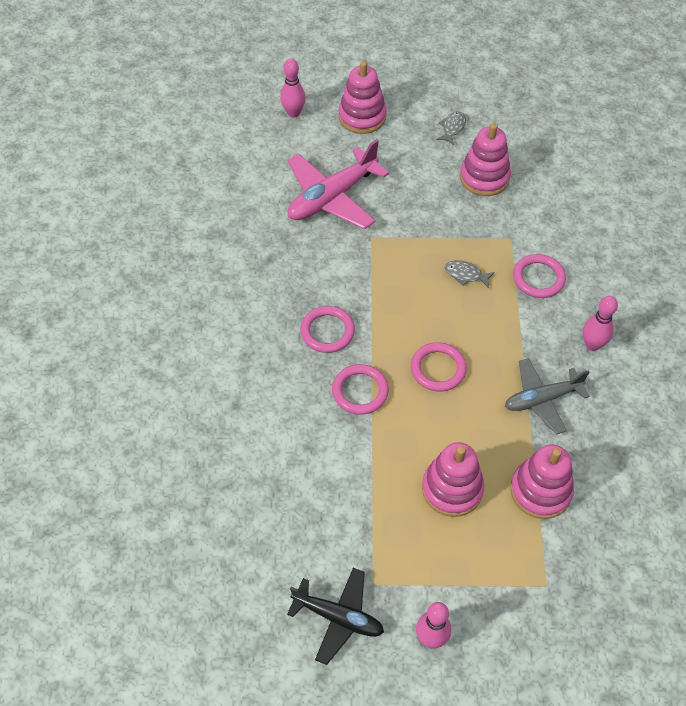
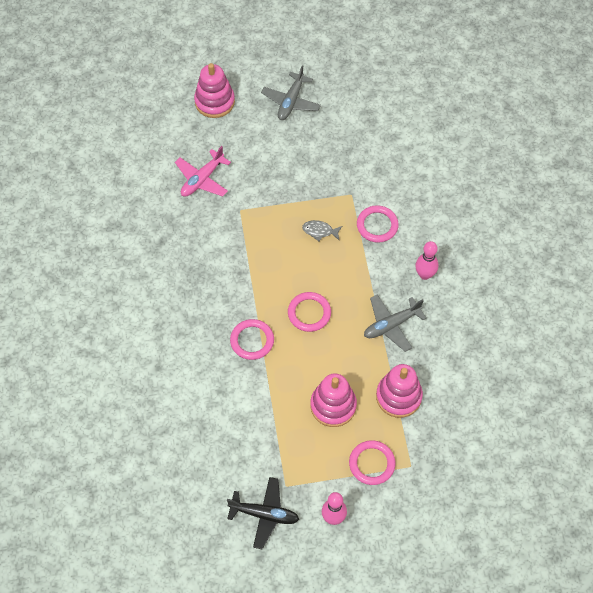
camera: 10 degrees left, 5 degrees up
pink bowling pin [280,59,305,118] -> none
pink plane [287,139,389,229] -> pink plane [175,146,231,197], size x0.66
pink ring [300,306,355,353] -> pink ring moved to [349,440,396,485]
grey fish [436,111,466,145] -> grey plane [261,65,321,120]
pink stacking toy [460,123,511,196] -> none

